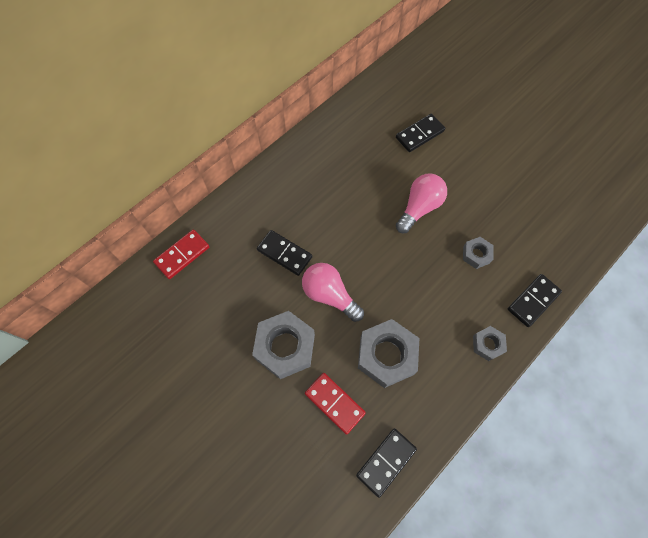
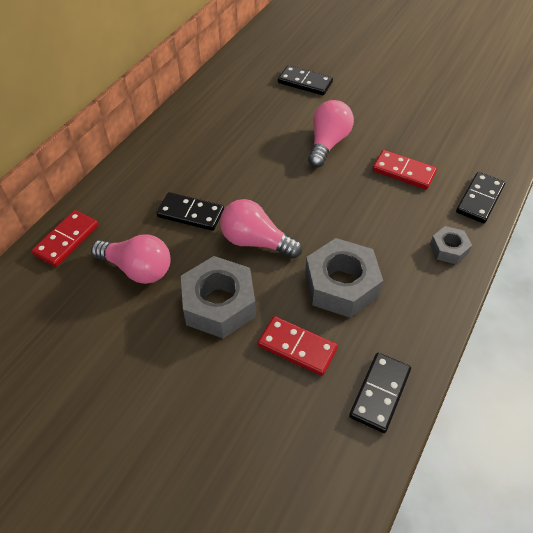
camera: 15 degrees left, 15 degrees down
black domino [396,114,445,152] -> black domino turned 75 degrees clockwise [278,65,333,95]
grey nut [463,237,494,269] -> red domino [372,150,437,189]
none -> pink light bulb [91,234,171,284]

